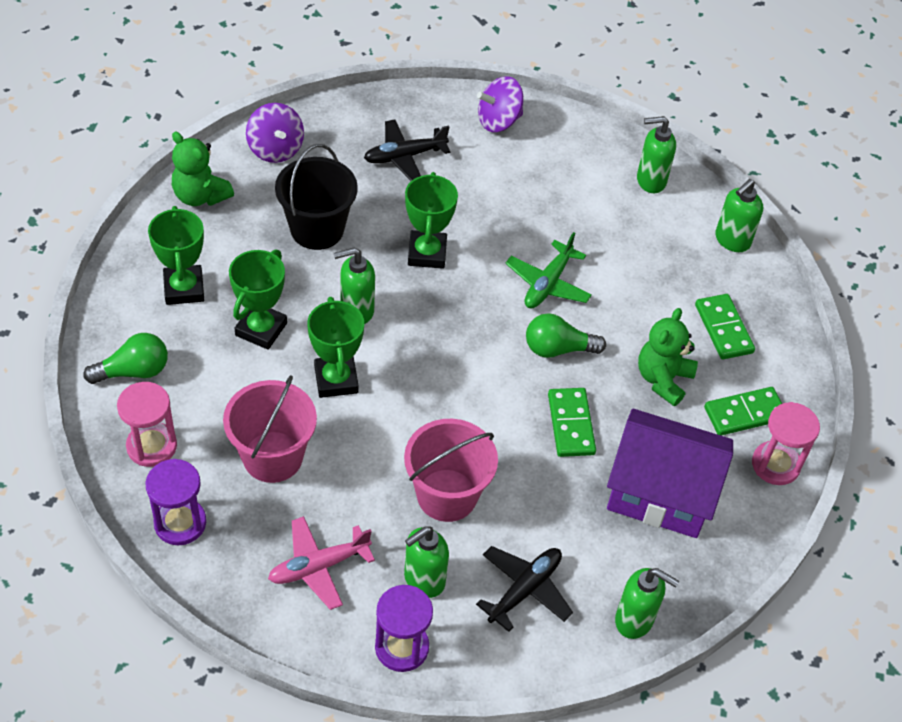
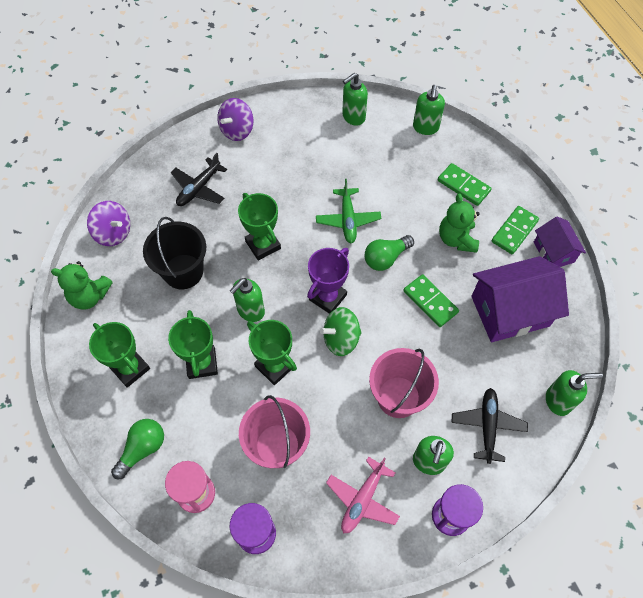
camera: 30 degrees left, 10 degrees up
pink hourglass [752,402,820,485] -> purple house [534,216,586,267]
none -> purple trophy [307,248,349,314]
none -> green spinning top [320,307,362,356]

